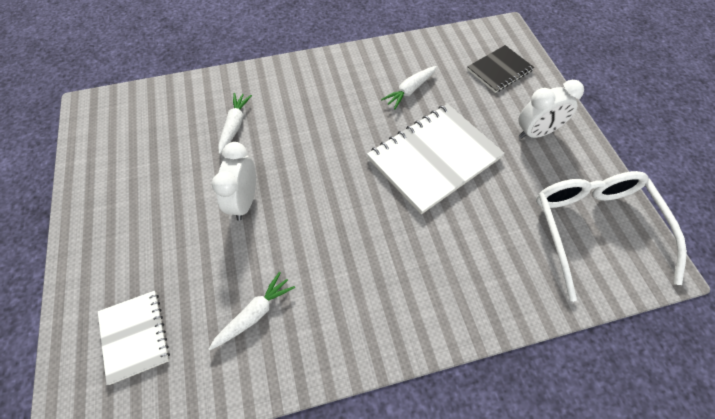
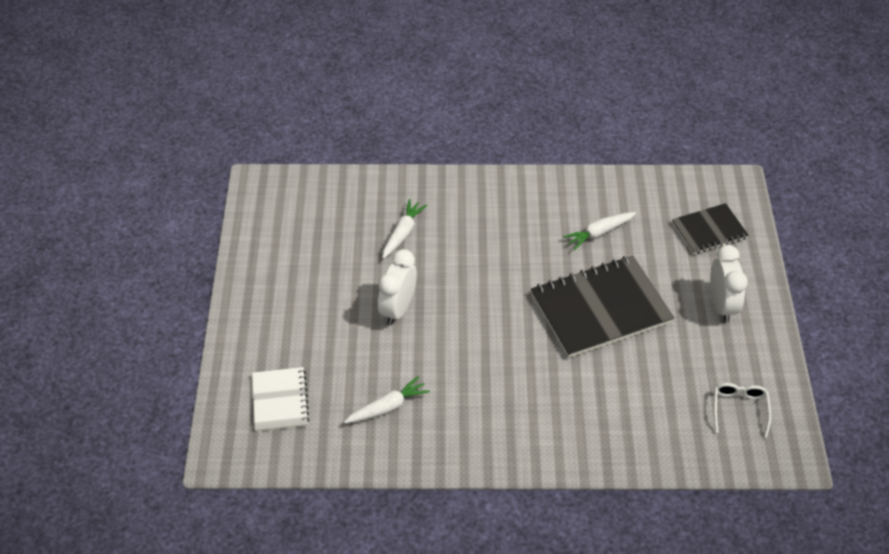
camera: 15 degrees right, 10 degrees down
white notebook [367,104,505,214] -> black notebook [531,255,674,358]
white clock [519,80,584,139] -> white clock turned 90 degrees counterclockwise [710,245,748,323]
white glasses [536,171,687,302] -> white glasses [714,383,771,438], size x0.45

